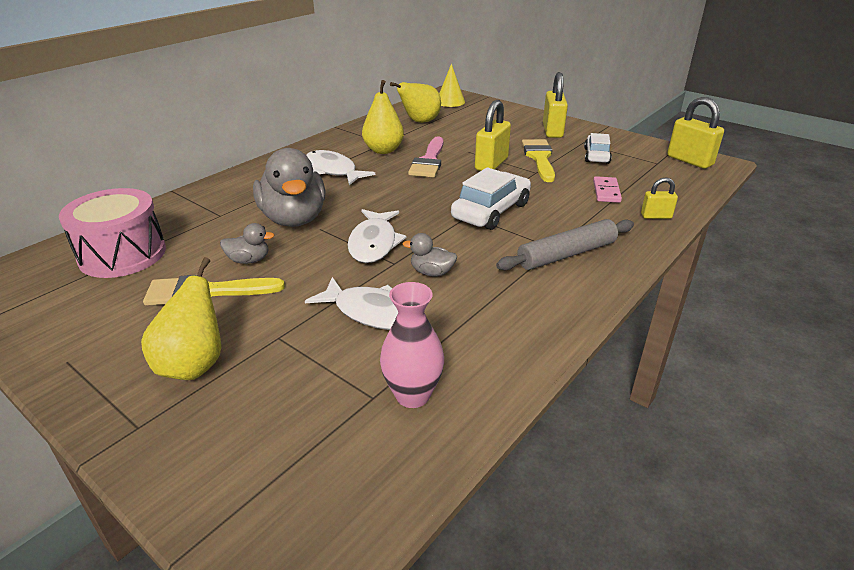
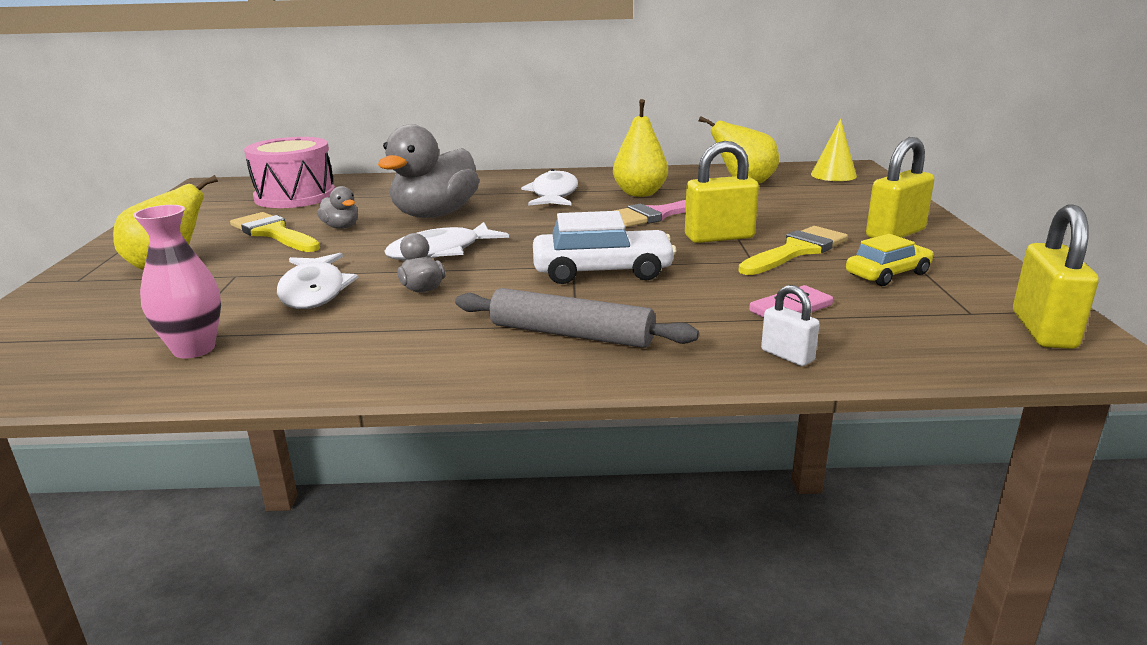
camera: 50 degrees right, 10 degrees down
white car [584,133,612,164] -> yellow car [846,234,933,286]
yellow padlock [641,177,678,219] -> white padlock [761,285,819,366]

